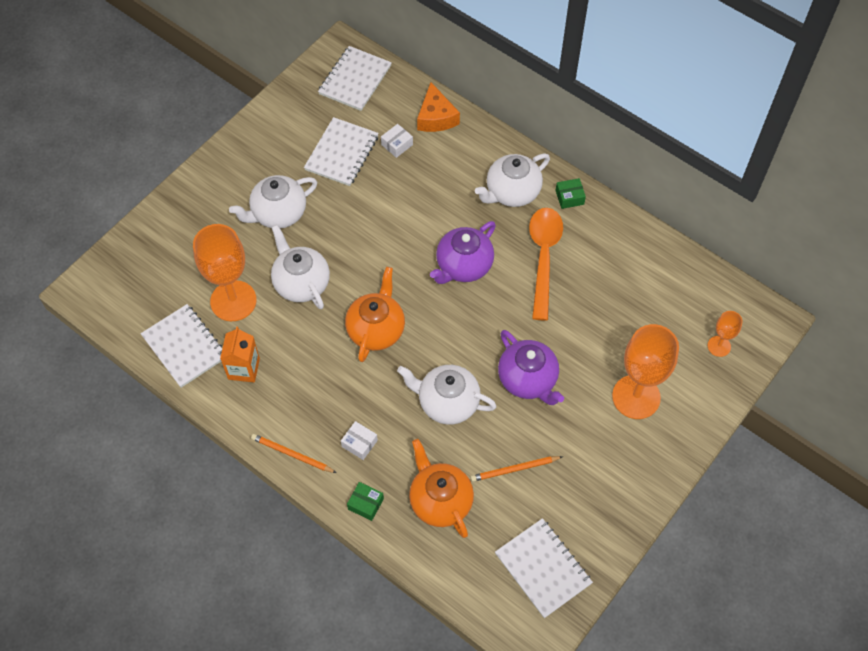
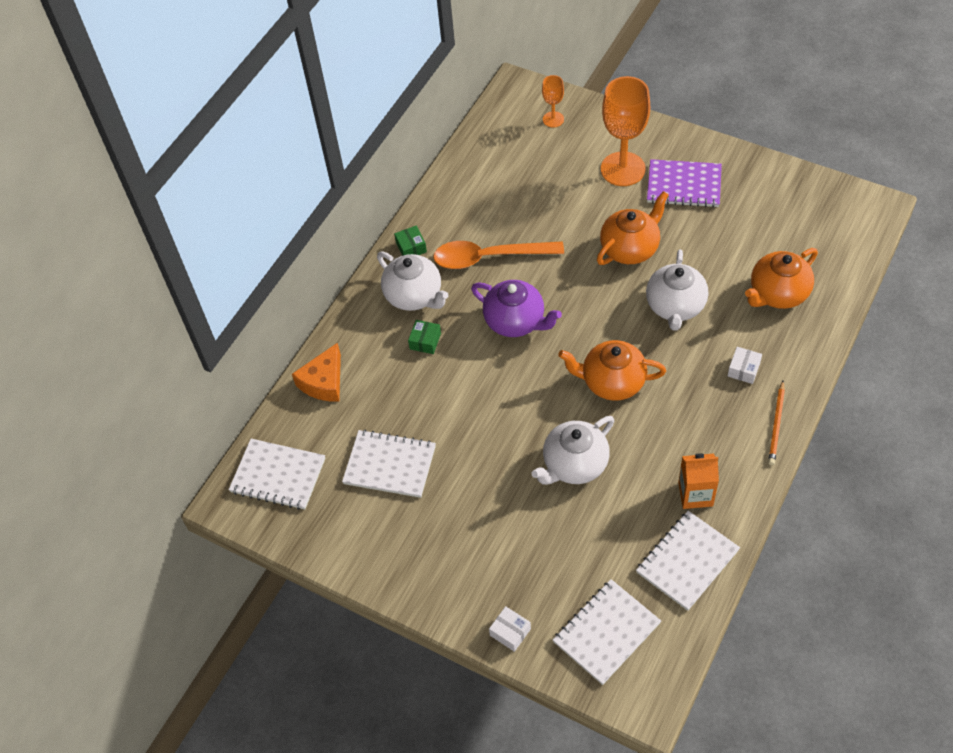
camera: 95 degrees left, 5 degrees down
orange goblet [193,224,257,321] -> none
white teapot [229,175,317,229] -> none
green box [347,482,384,521] -> green box moved to [408,320,441,354]
white box [381,124,413,158] -> white box moved to [489,606,531,652]
orange cheese [417,82,460,132] -> orange cheese turned 135 degrees clockwise [292,343,341,402]
orange pencil [470,456,563,482] -> none
white notebook [495,518,593,618] -> white notebook moved to [553,579,661,685]
purple teapot [498,330,564,405] -> orange teapot [597,191,669,265]
none -> purple notebook [647,159,722,208]

